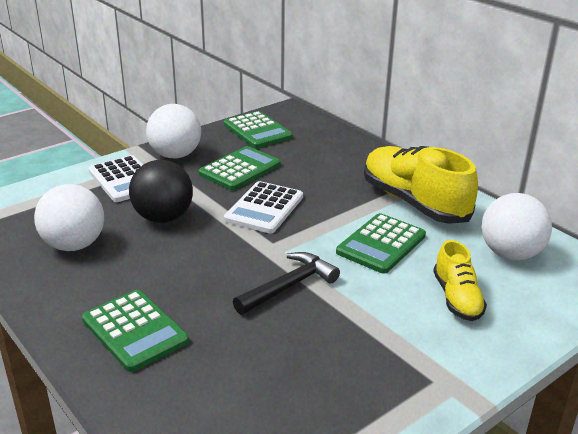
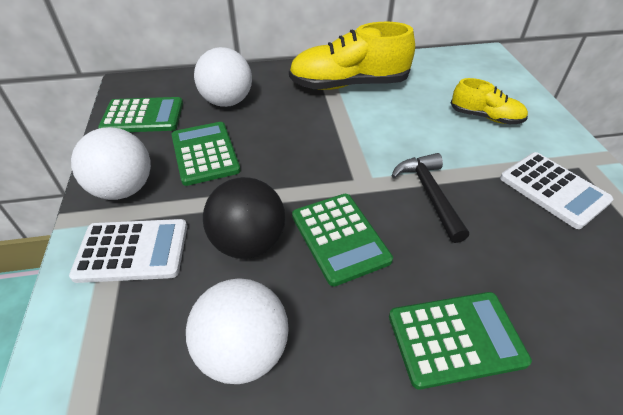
camera: 60 degrees left, 15 degrees up
white calculator [224,181,303,233] -> white calculator moved to [500,152,613,229]
green calculator [336,213,426,274] -> green calculator moved to [292,194,393,286]
white ball [481,193,552,260] -> white ball moved to [194,47,252,107]

